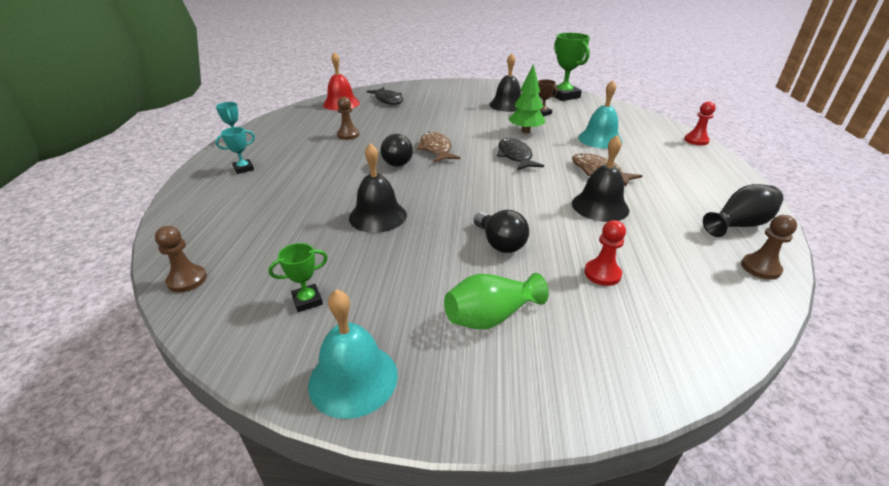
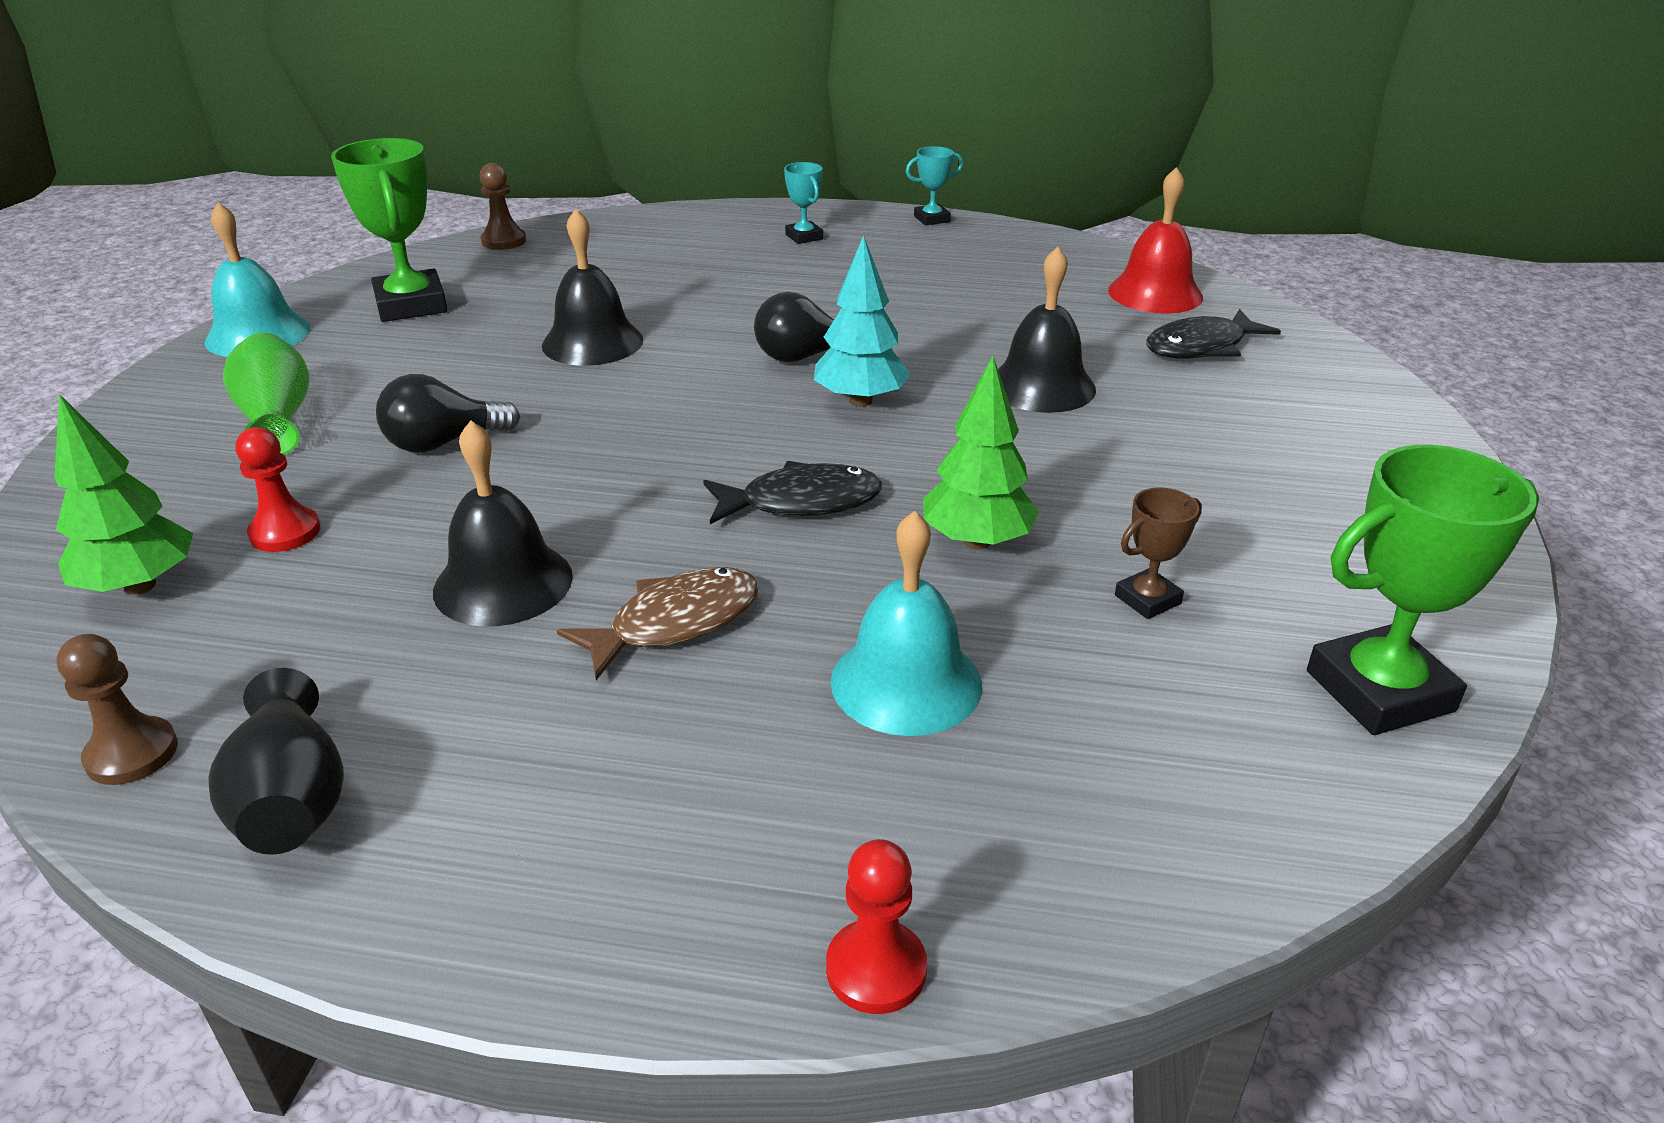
camera: 95 degrees right, 0 degrees up
green trophy [268,243,328,312] -> green trophy [331,138,447,322], size x1.97
brown pawn [337,97,359,140] -> none
brown fish [417,132,460,162] -> turquoise tree [814,235,911,407]
black bell [489,53,521,112] -> black bell moved to [998,247,1096,413]
none -> green tree [54,394,193,595]

